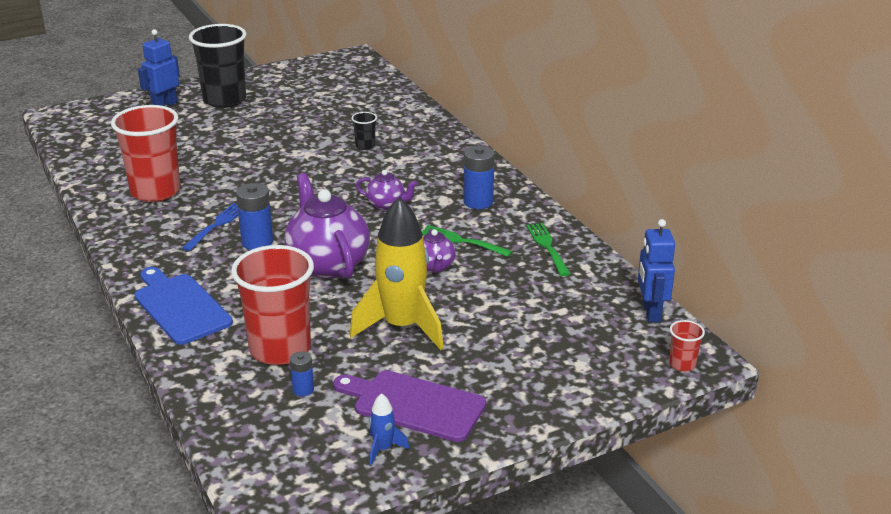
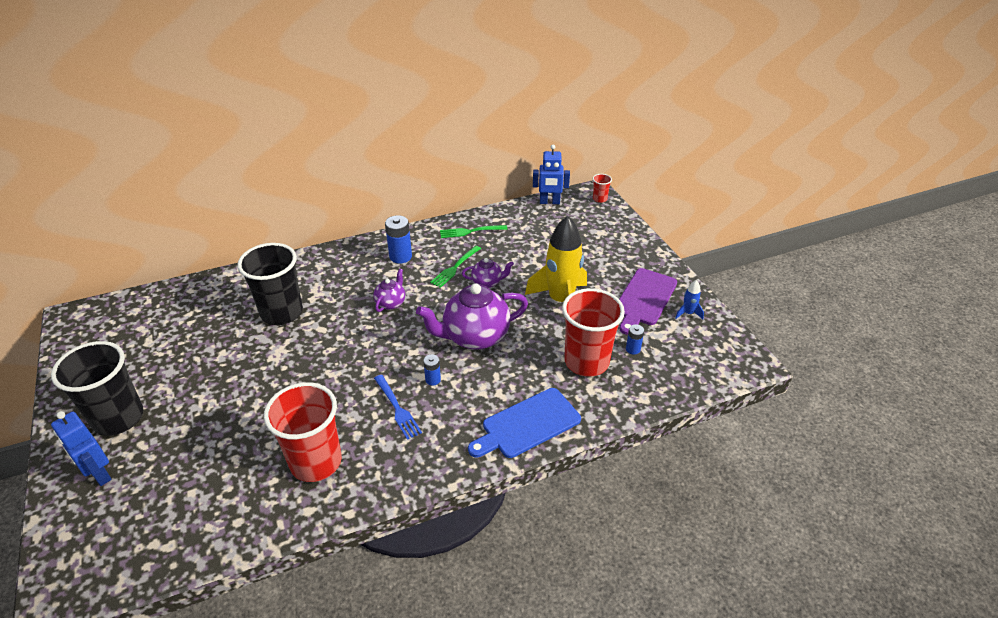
camera: 85 degrees left, 10 degrees up
blue fork [182,203,238,251] -> blue fork turned 150 degrees counterclockwise [374,375,422,440]
blue battery [236,183,273,250] -> blue battery [423,354,441,386], size x0.57
black cup [351,112,377,150] -> black cup [237,243,303,325], size x2.35

